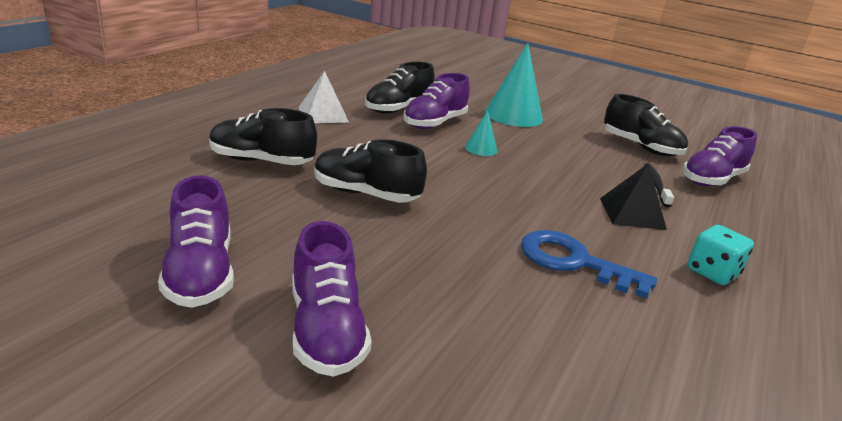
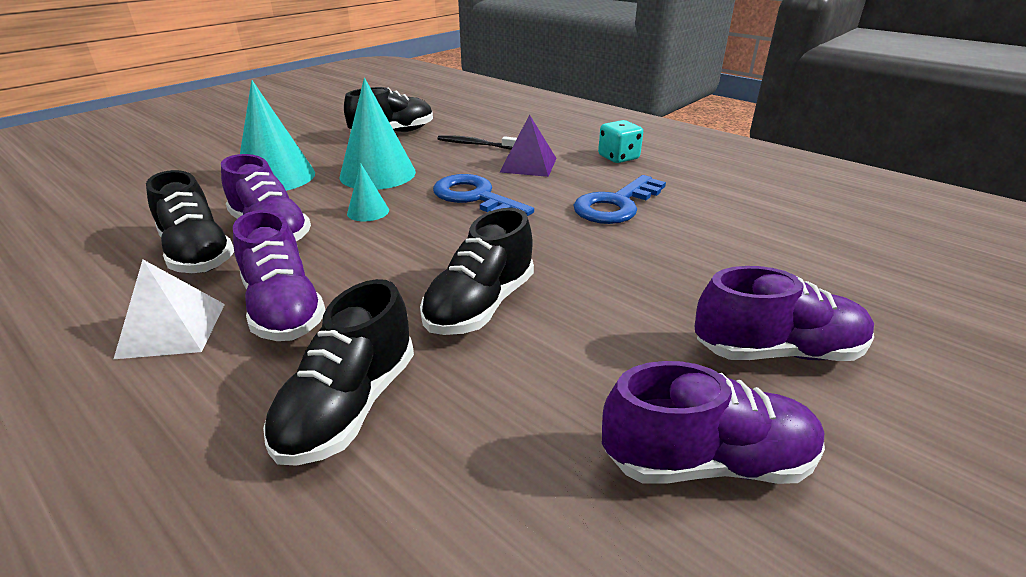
camera: 75 degrees left, 5 degrees up
black pyramid [600,164,667,230] -> purple pyramid [500,115,557,177]
purple shoe [682,126,757,186] -> purple shoe moved to [233,210,325,341]
none -> turquoise cone [340,78,416,190]
none -> blue key [433,174,534,216]

